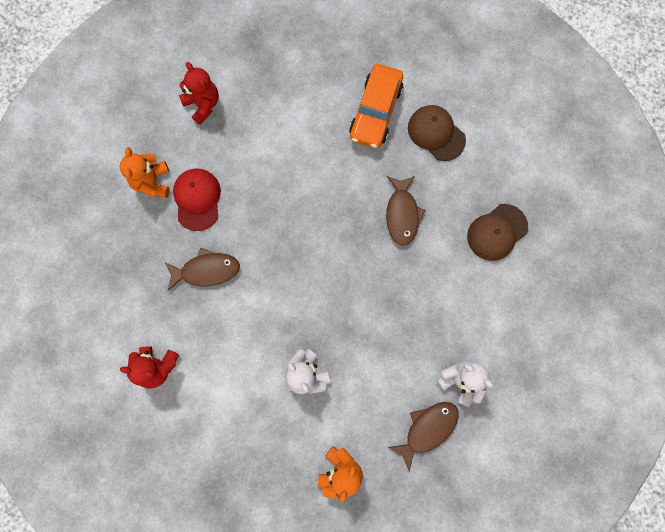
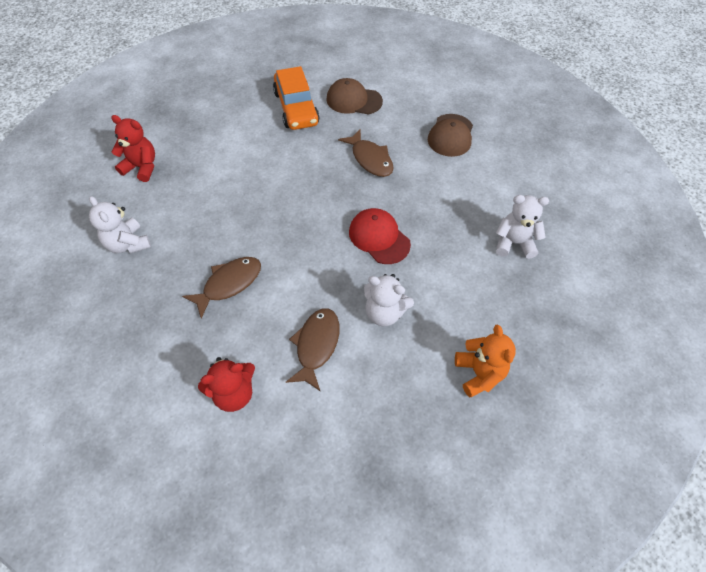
camera: 35 degrees left, 20 degrees down
orange teddy bear [120,147,169,198] -> white teddy bear [89,196,151,253]
red cap [173,169,221,231] -> red cap moved to [349,208,411,264]
brown fish [388,402,459,471] -> brown fish moved to [286,308,339,392]

